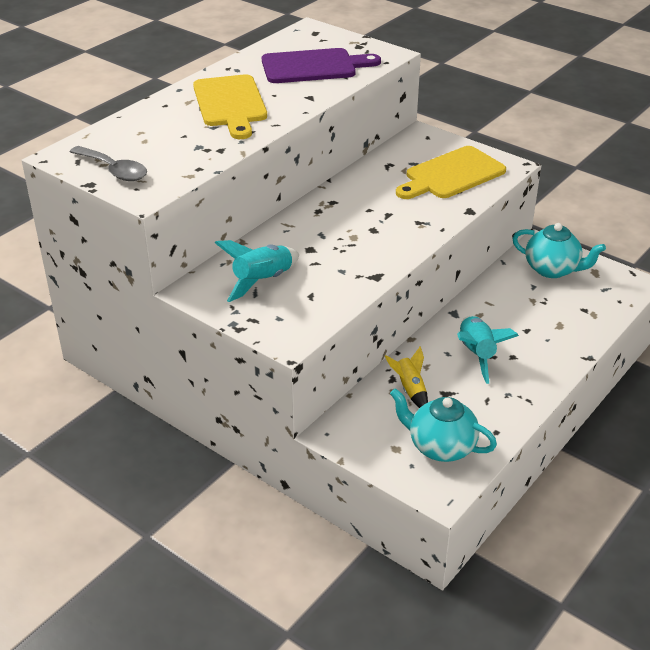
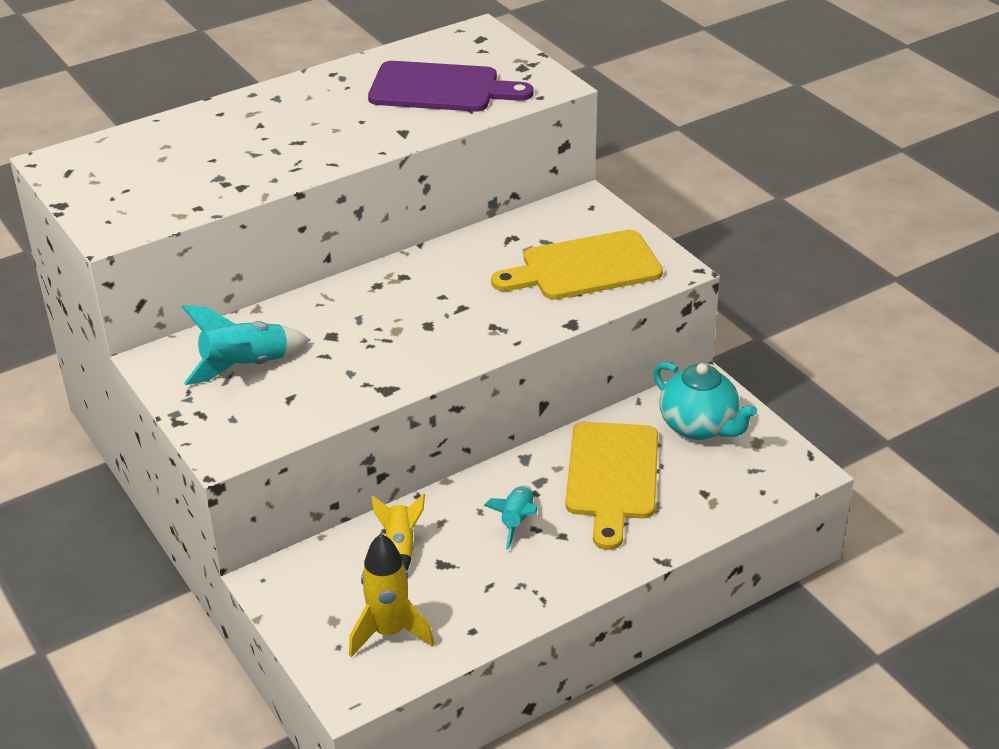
camera: 20 degrees right, 0 degrees up
grey spoon [70,146,147,181] -> none
yellow cutting board [193,74,267,139] -> yellow cutting board moved to [566,422,658,550]
turquoise teapot [390,388,497,462] -> yellow rocket [349,534,435,657]
turquoise rocket [457,316,519,384] -> turquoise rocket [484,485,538,550], size x0.66

